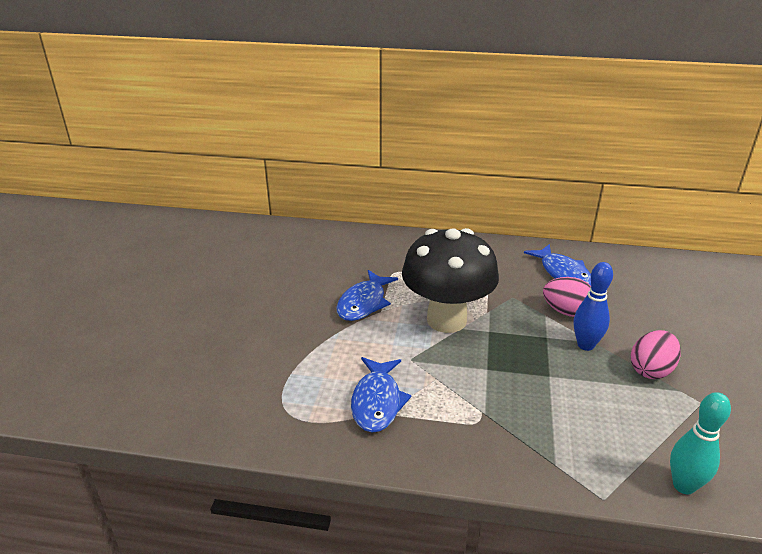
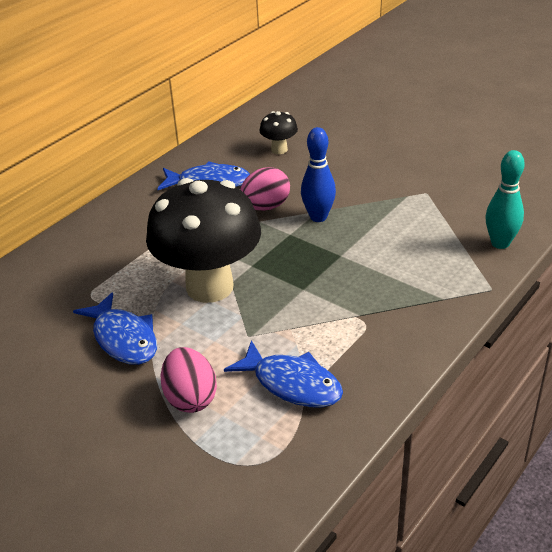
camera: 60 degrees left, 5 degrees up
pink egg [631,330,681,379] -> pink egg moved to [161,347,217,413]
none -> black mushroom [260,111,298,154]

